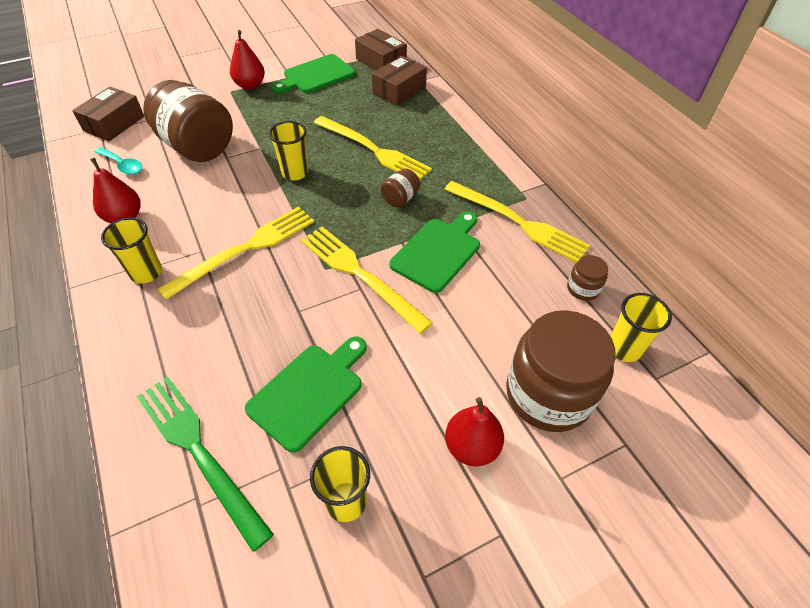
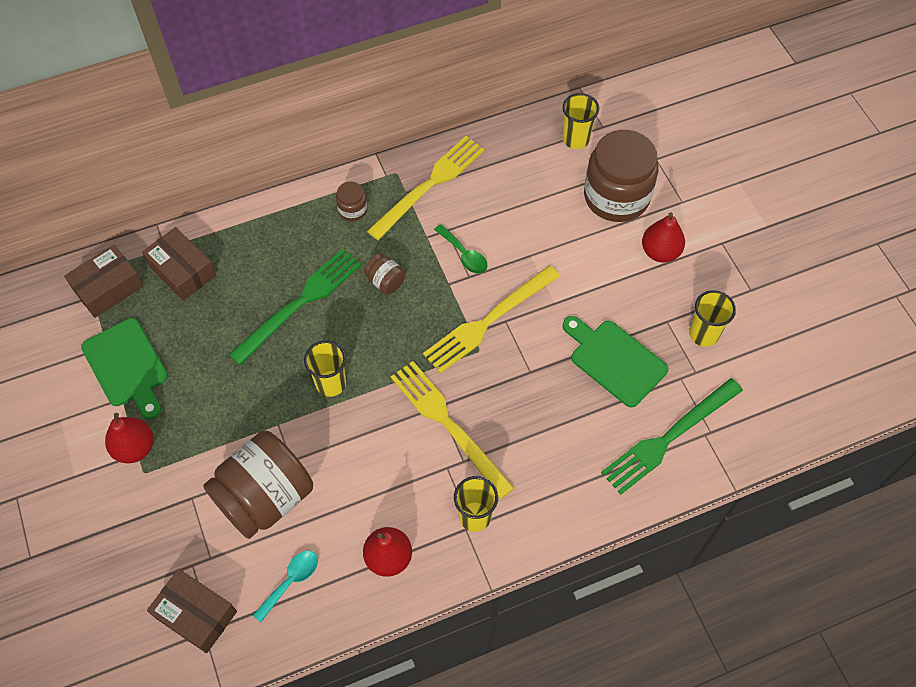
camera: 85 degrees left, 10 degrees up
yellow fork [314,116,432,179] -> green fork [229,249,362,365]
green cutting board [389,211,480,293] -> green spoon [434,224,488,274]
brown jar [567,255,608,301] -> brown jar moved to [336,182,367,221]

